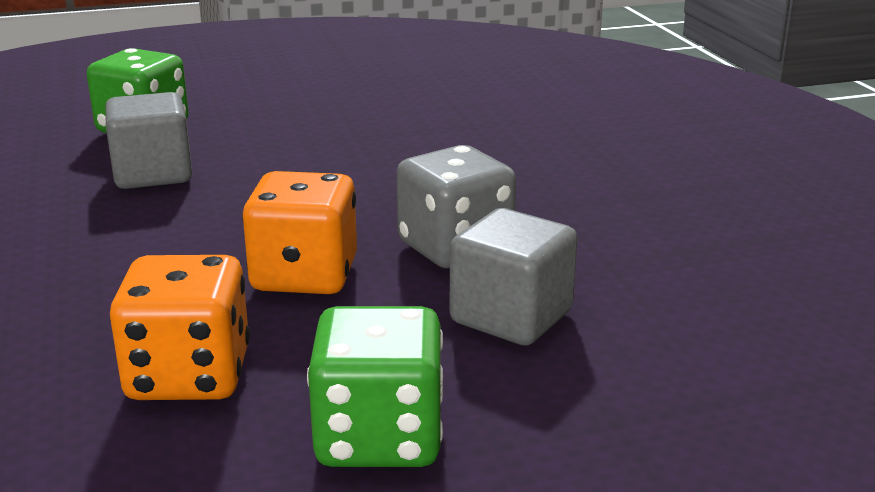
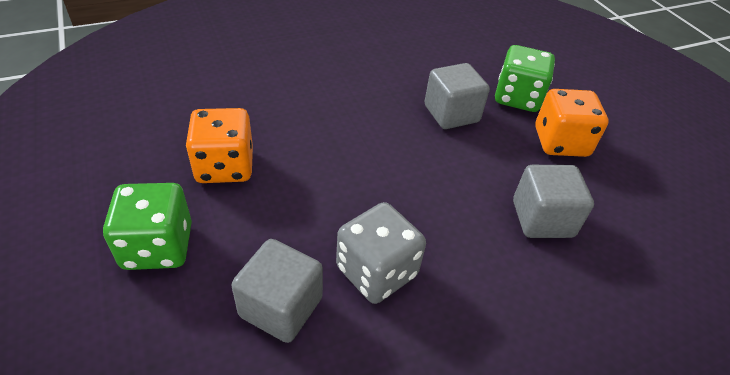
camera: 80 degrees right, 20 degrees up
orange dice [242,171,357,294] -> orange dice moved to [535,89,609,157]
none -> grey cube [513,165,594,238]

